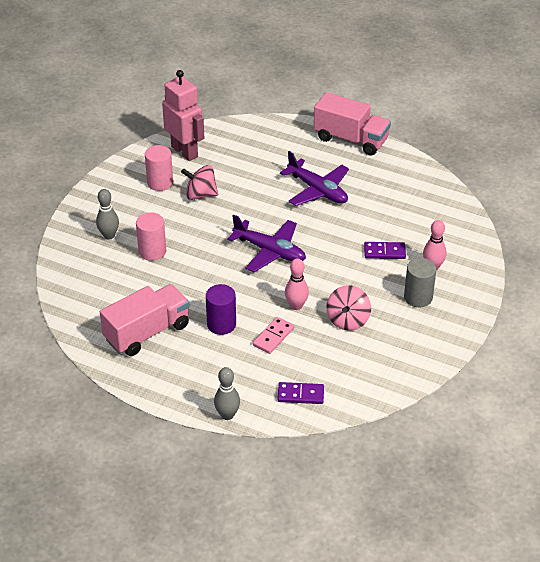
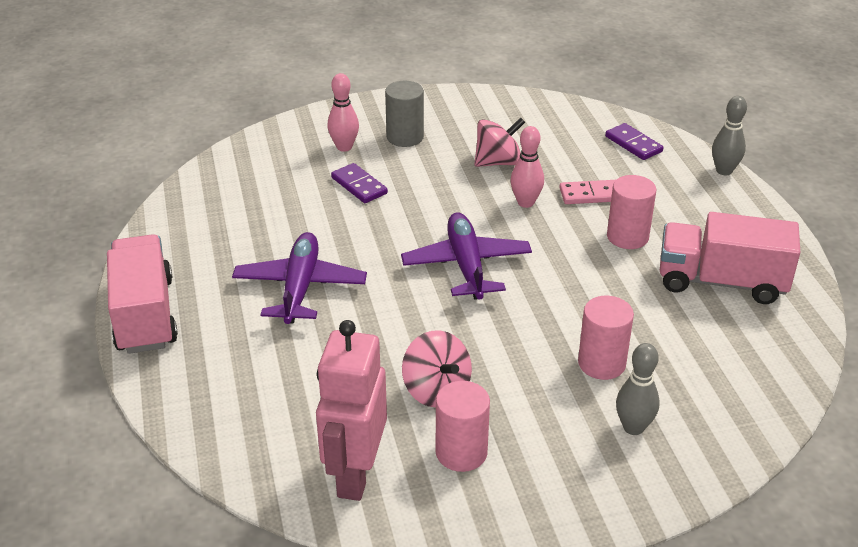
camera: 130 degrees left, 5 degrees down
purple cylinder [206,284,236,335] -> pink cylinder [607,175,656,249]

